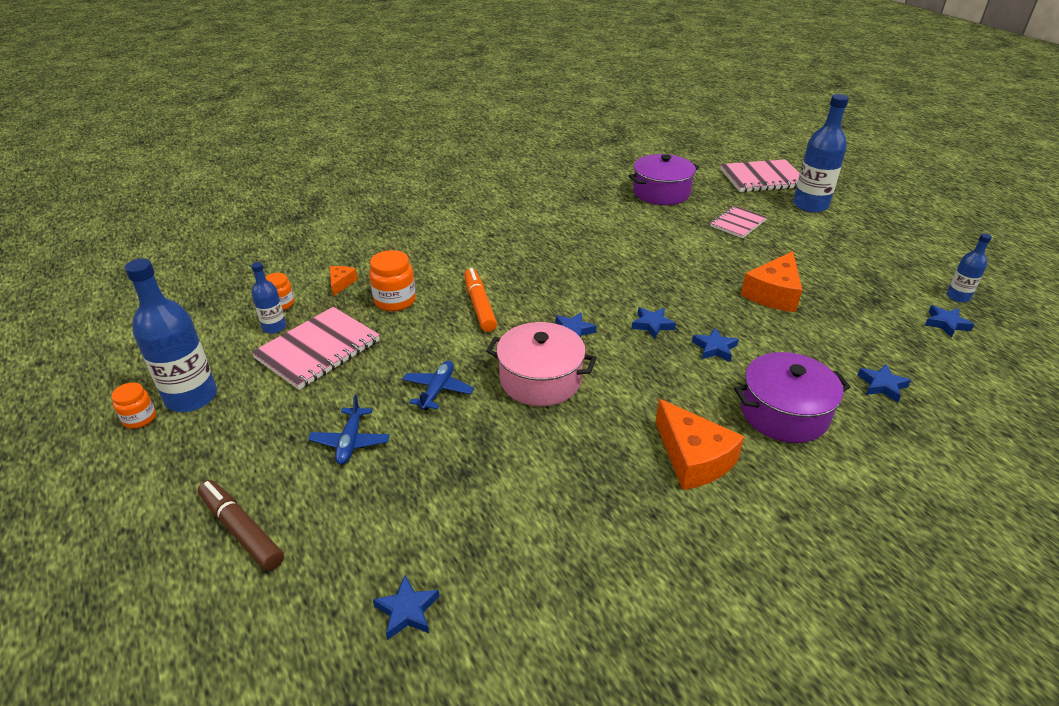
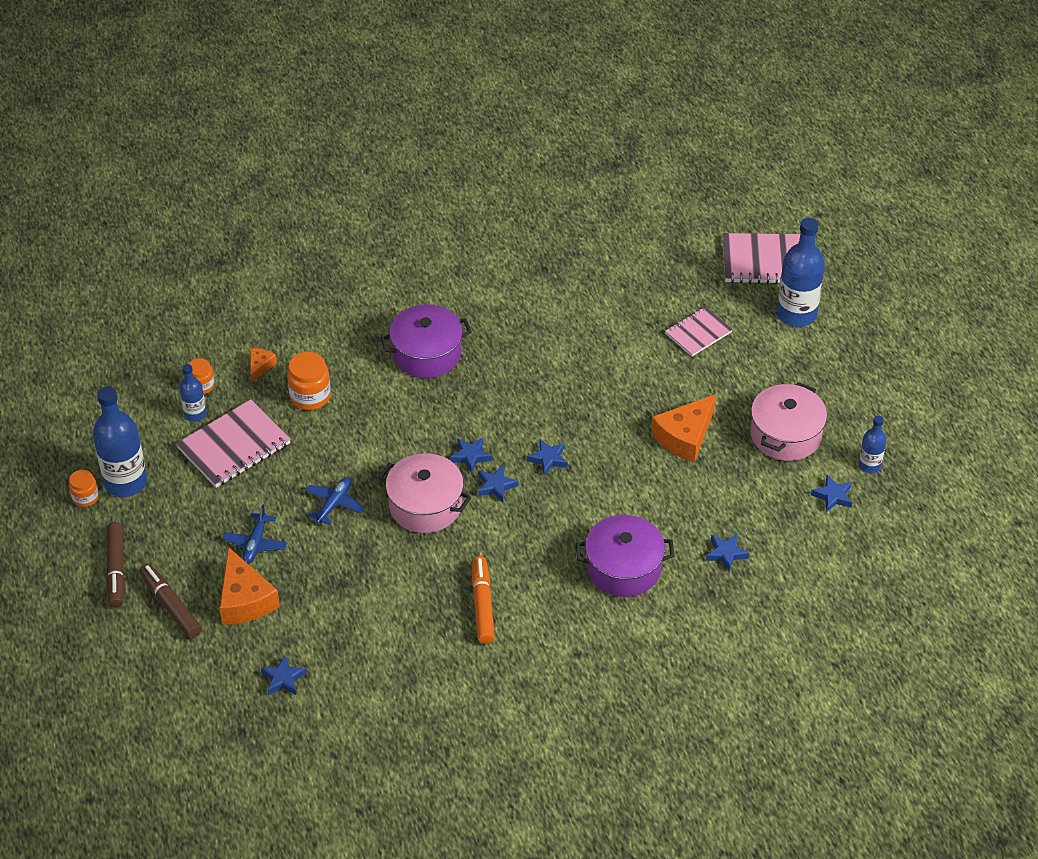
camera: 10 degrees right, 10 degrees up
orange marker [464,268,497,332] -> orange marker moved to [472,556,495,644]
purple pot [628,154,699,205] -> purple pot moved to [381,304,472,378]
orange cheese [655,399,745,490] -> orange cheese moved to [220,547,280,625]
blue star [692,328,739,362] -> blue star moved to [478,465,518,502]
none -> brown marker [106,522,125,607]
none -> pink pot [750,382,827,461]

